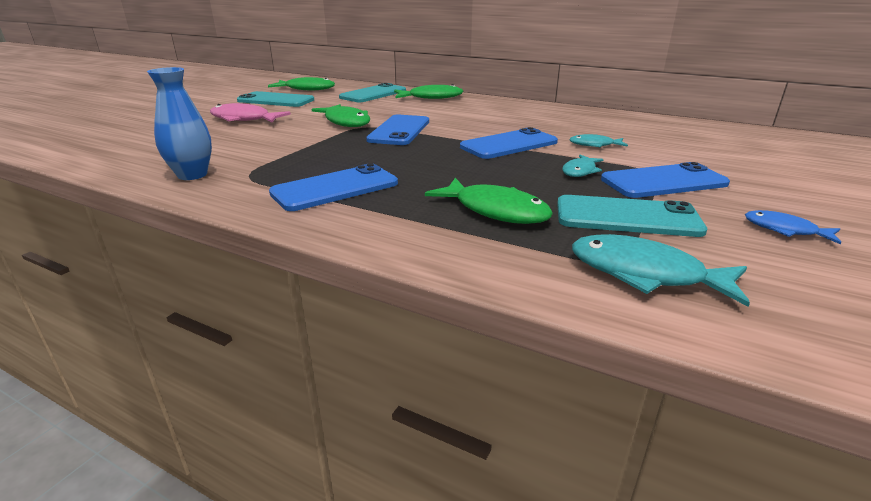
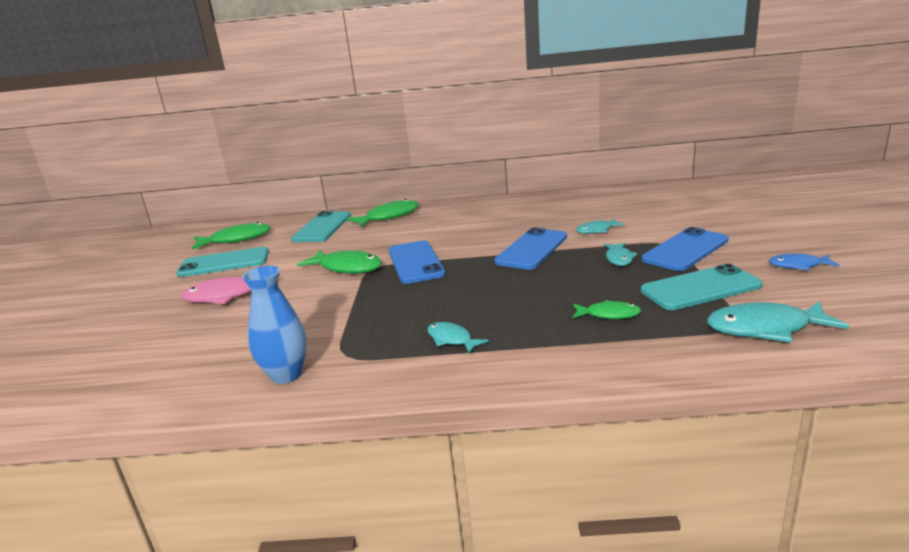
camera: 25 degrees left, 5 degrees down
blue phone [269,163,398,211] -> turquoise fish [427,322,489,353]
green fish [425,178,553,224] -> green fish [573,300,641,319], size x0.58

